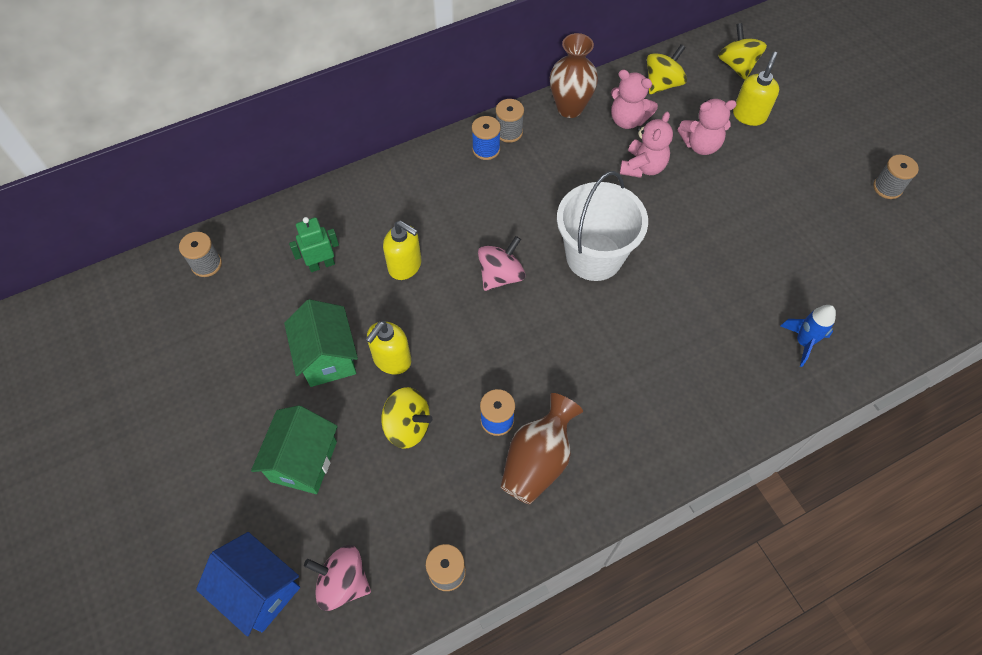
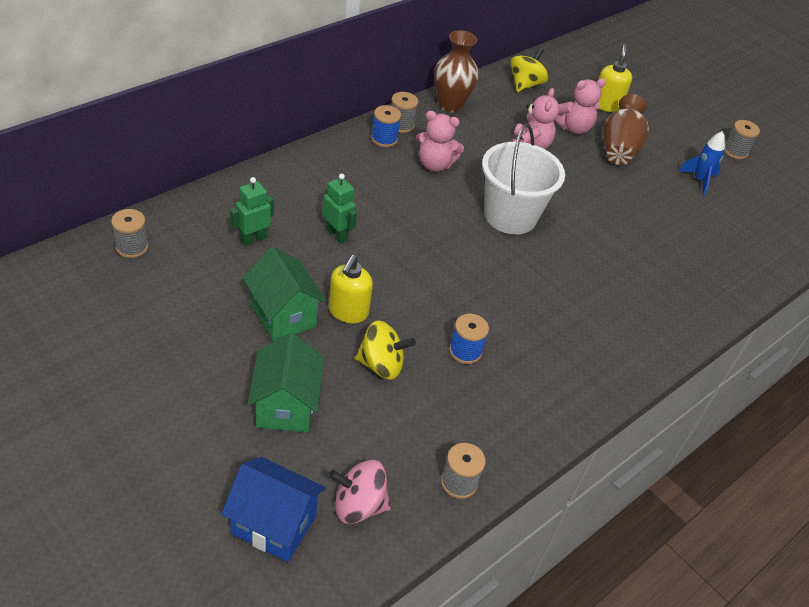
camera: 20 degrees left, 15 degrees down
yellow soap dispenser [383,221,421,280] -> green robot [322,174,357,244]
pink spinning top [478,236,525,291] -> none
brown vase [501,393,583,504] -> brown vase moved to [603,94,649,165]
pink teddy bear [611,69,658,129] -> pink teddy bear moved to [416,111,464,172]
yellow spinning top [718,23,767,79] -> none
blue rocket [781,305,836,367] -> blue rocket moved to [679,131,725,196]

